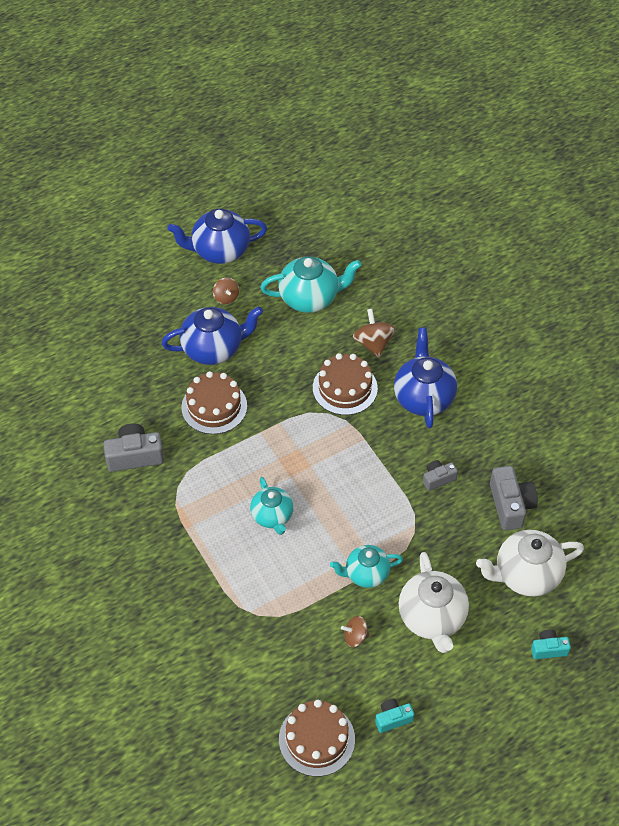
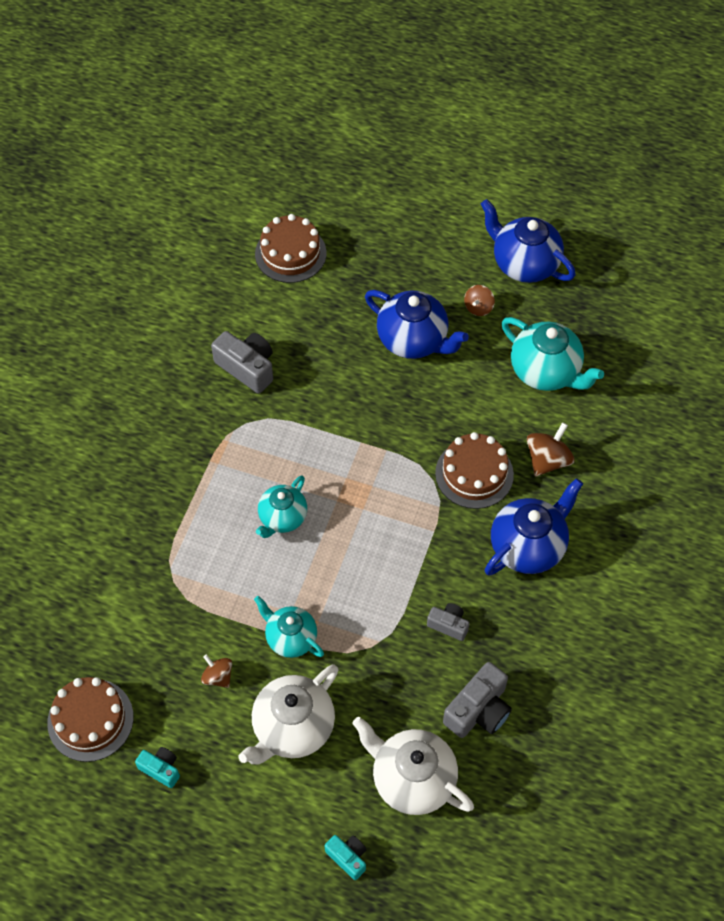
camera: 50 degrees right, 5 degrees up
brown cake [181,371,247,434] -> brown cake moved to [255,214,327,283]

